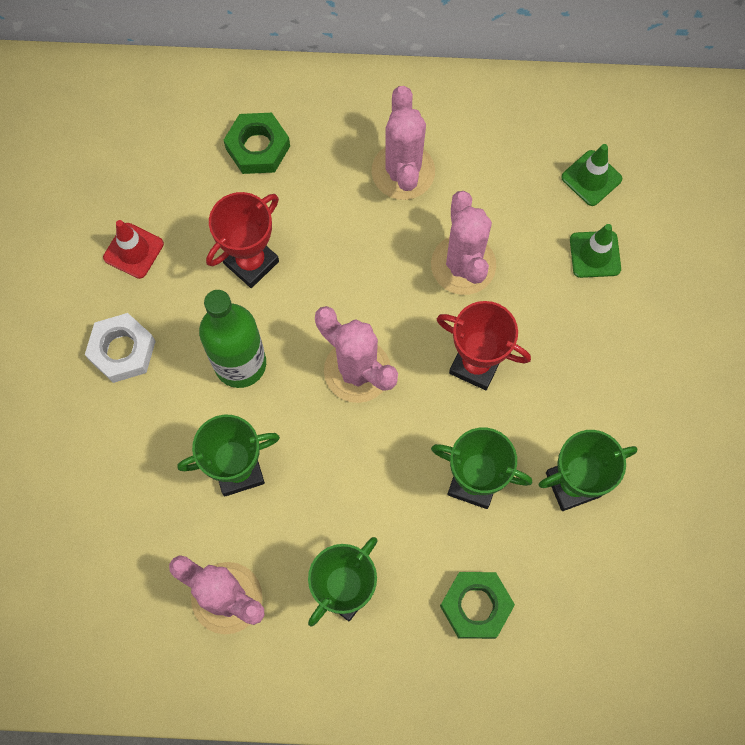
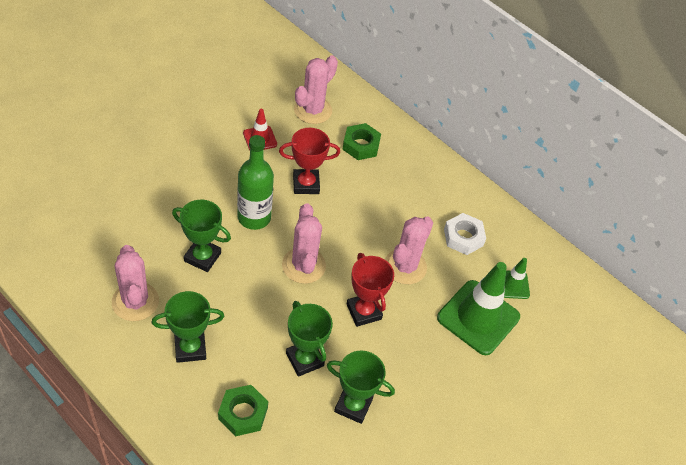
camera: 35 degrees right, 20 degrees down
white nut [85,313,156,383] -> white nut moved to [444,213,486,255]
pink cactus [371,86,435,200] -> pink cactus moved to [294,55,338,124]
green traffic cone [570,224,621,278] -> green traffic cone [437,262,520,355], size x2.00

